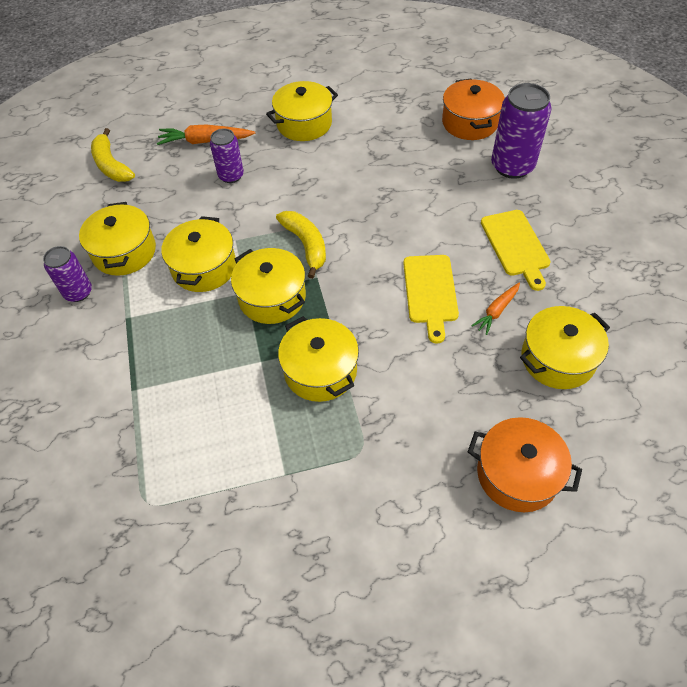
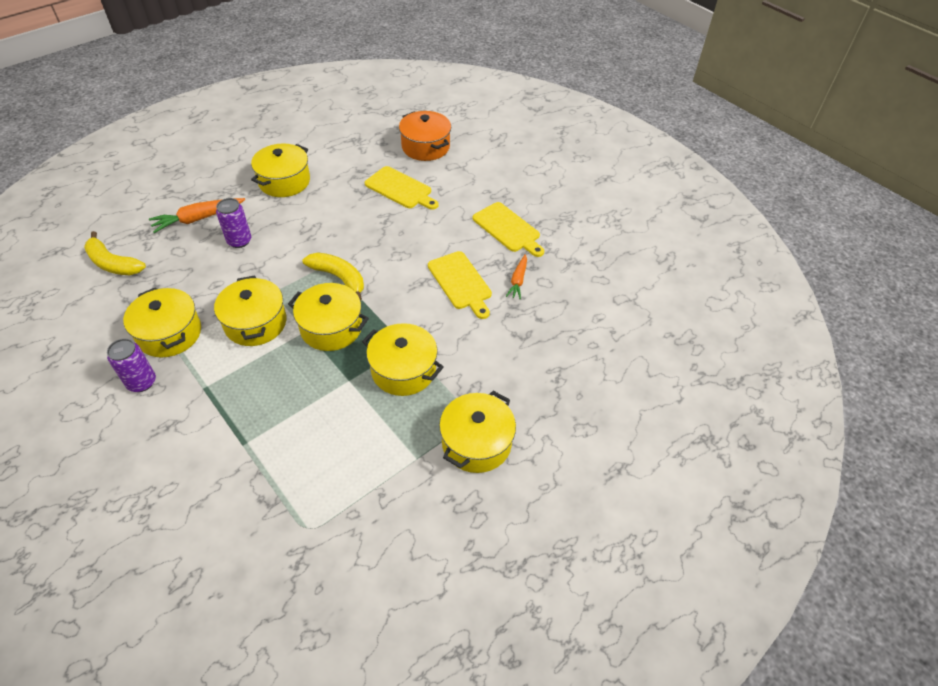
camera: 30 degrees left, 5 degrees down
orange pot [468,417,582,512] -> none
purple can [491,83,552,179] -> none
yellow pot [520,306,610,389] -> yellow pot moved to [439,391,516,473]
none -> yellow cutting board [365,166,439,210]

